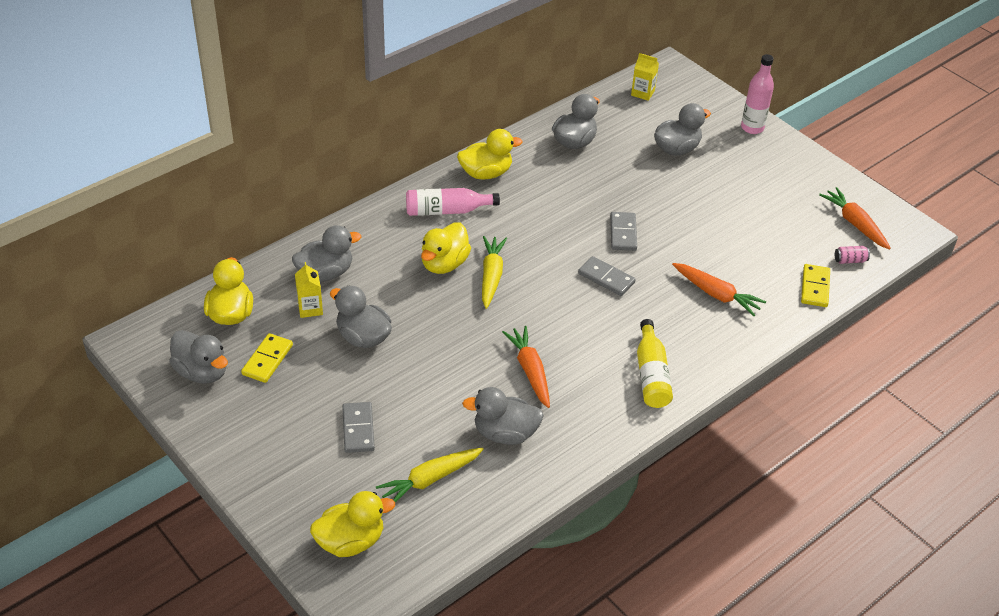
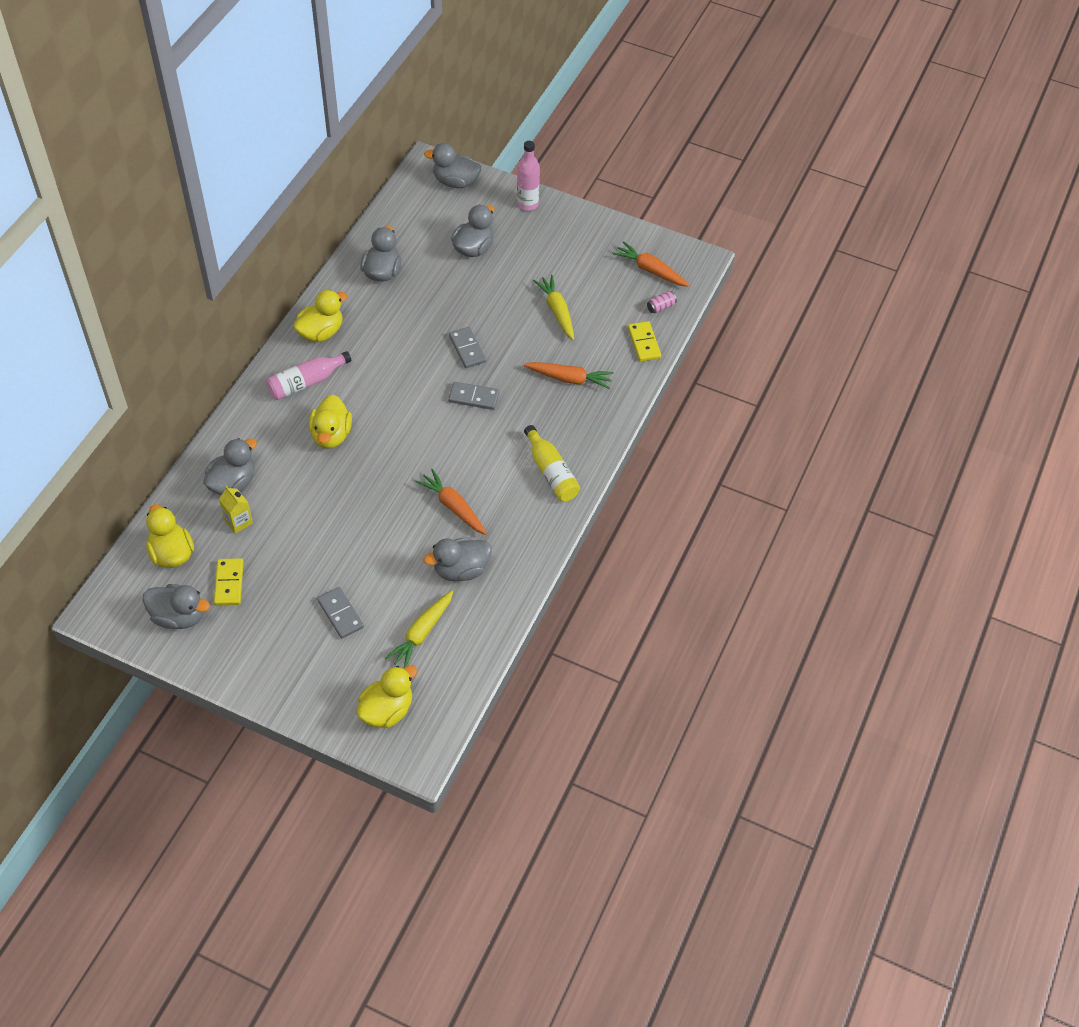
camera: 25 degrees left, 10 degrees up
grey duck [330,286,392,348] -> grey duck moved to [424,143,481,188]
yellow carrot [482,236,507,309] -> yellow carrot moved to [533,275,574,340]
yellow carton [631,53,659,101] -> none

